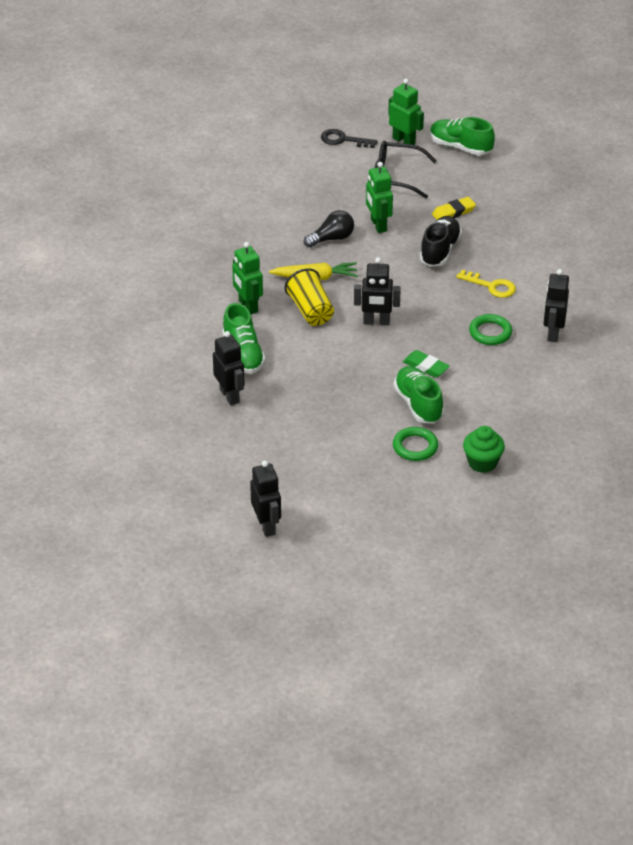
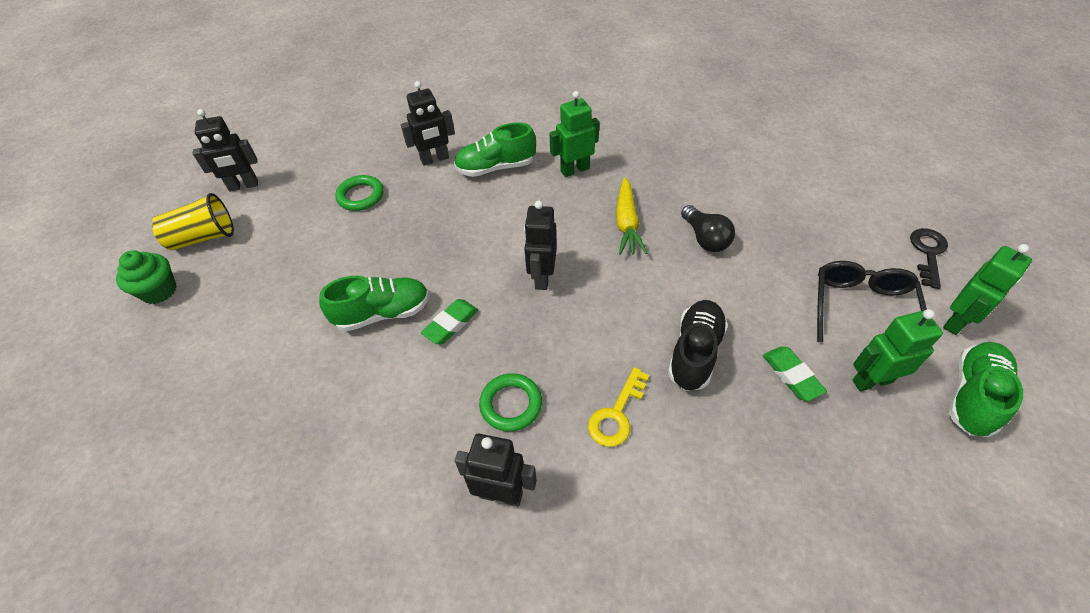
camera: 95 degrees right, 10 degrees up
yellow cup [285,268,334,326] -> yellow cup moved to [152,193,234,250]
green robot [366,162,393,233] -> green robot moved to [853,309,943,391]
green ring [393,427,438,461] -> green ring moved to [335,175,384,211]
black shoe [420,216,462,267] -> black shoe turned 90 degrees counterclockwise [668,300,728,391]
yellow eraser [432,197,476,220] -> green eraser [763,347,827,401]
green cupcake [463,426,505,473] -> green cupcake moved to [116,250,177,304]

